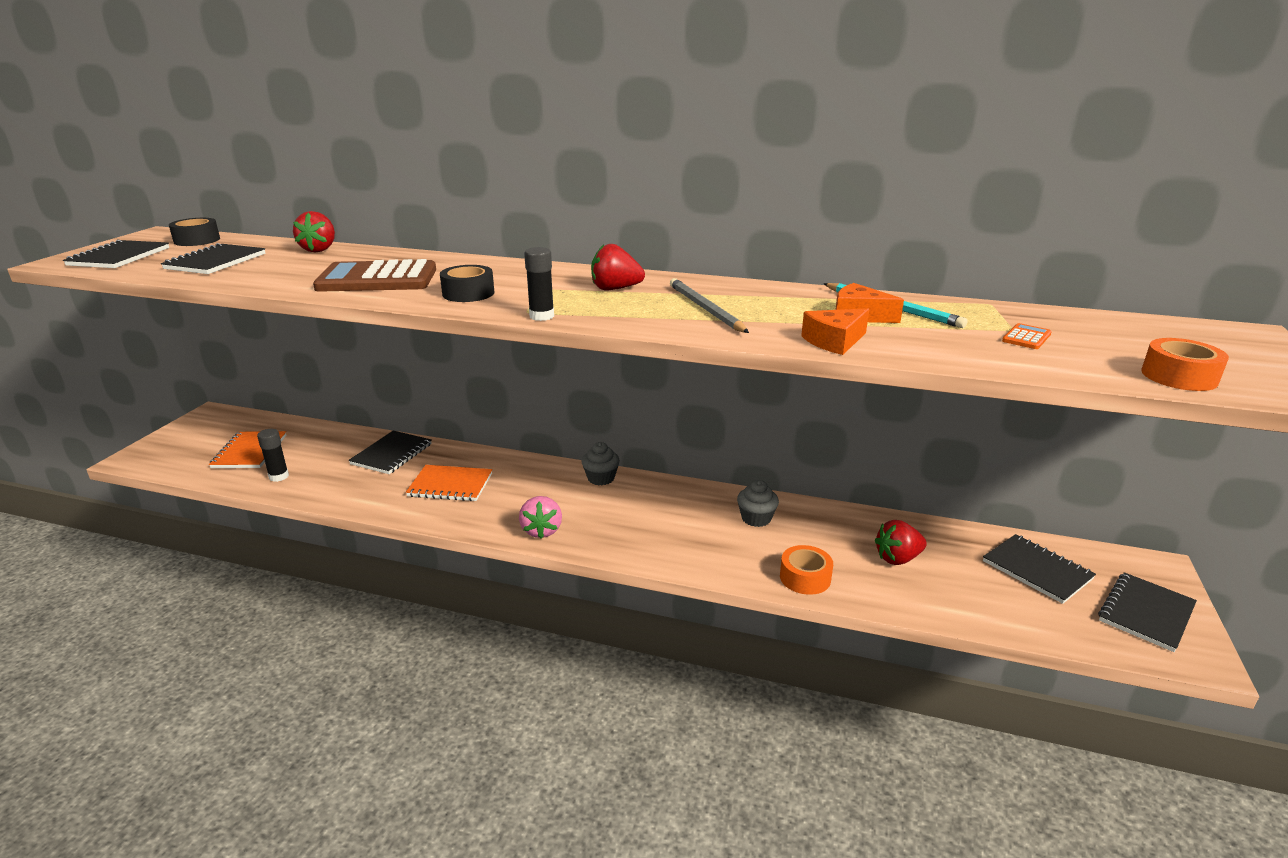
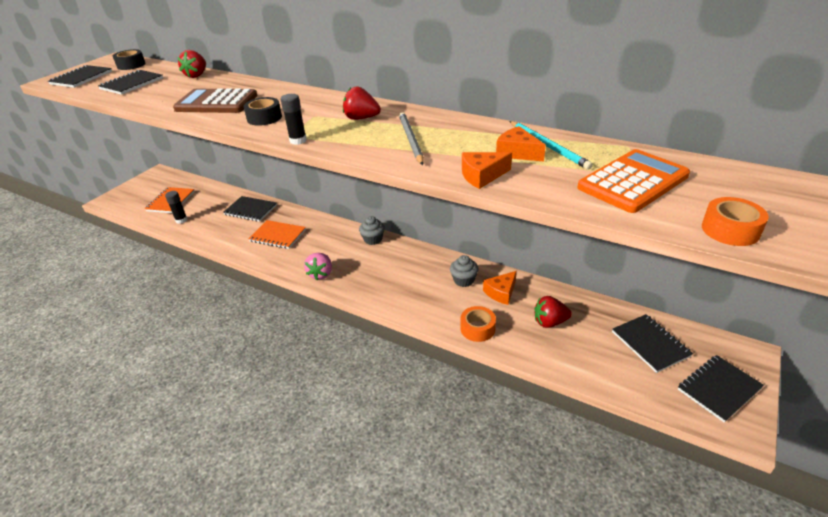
camera: 15 degrees right, 10 degrees up
black notebook [348,431,432,474] -> black notebook turned 75 degrees clockwise [223,196,277,222]
orange calculator [1002,323,1052,349] -> orange calculator [577,149,690,213], size x2.48
none -> orange cheese [483,271,517,305]

